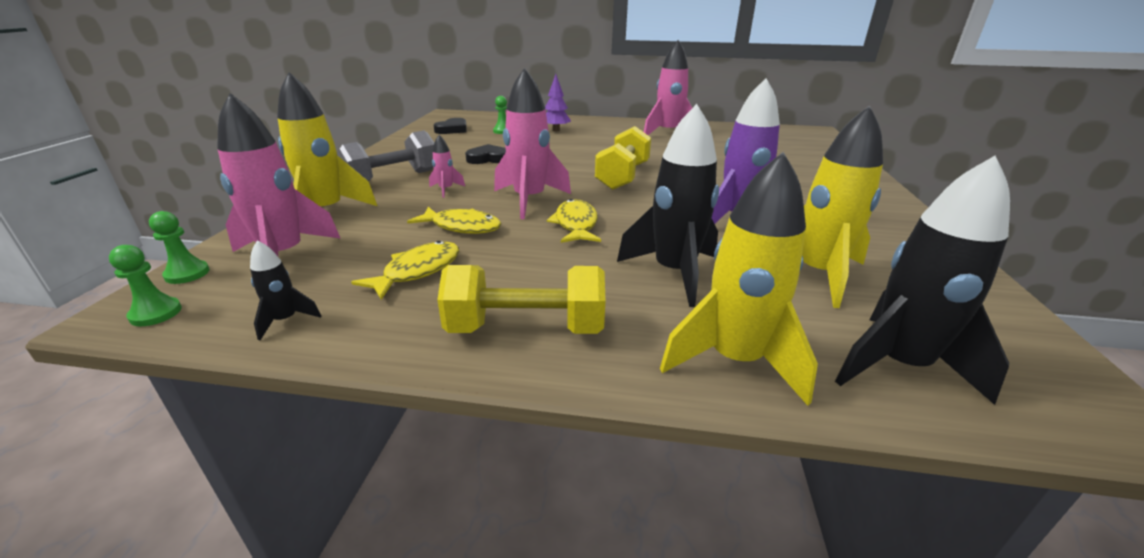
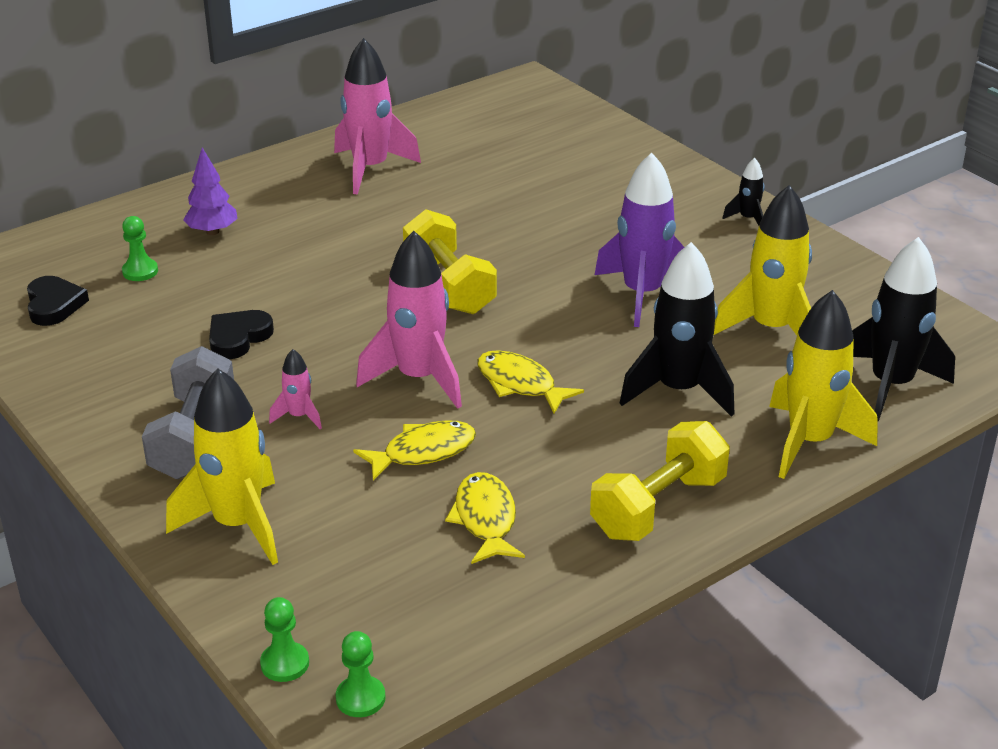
camera: 45 degrees left, 5 degrees up
pink rocket [217,93,340,256] -> none
black rocket [250,240,321,340] -> black rocket moved to [722,158,765,225]

